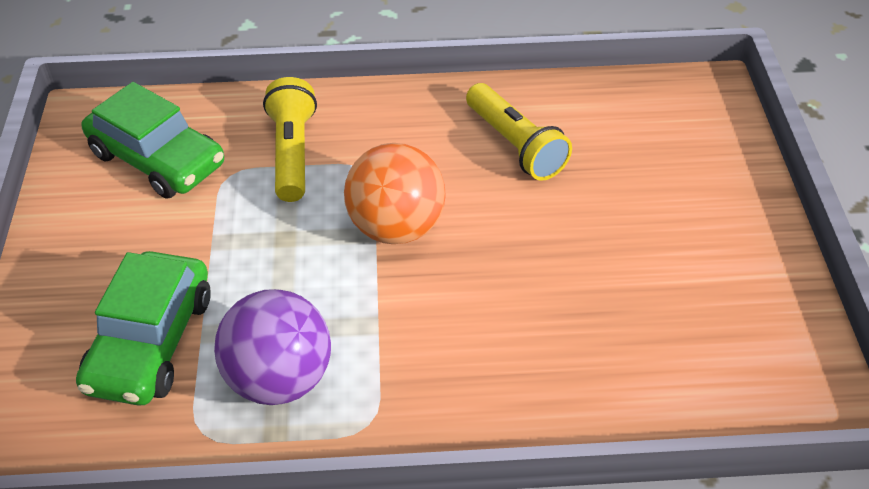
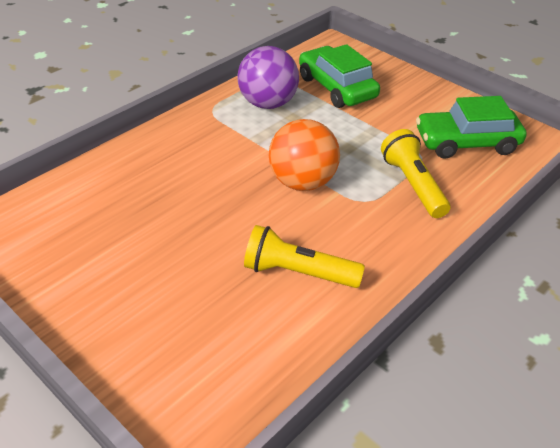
camera: 135 degrees right, 5 degrees down
yellow flashlight [263,77,317,202] -> yellow flashlight turned 150 degrees counterclockwise [381,129,450,218]

